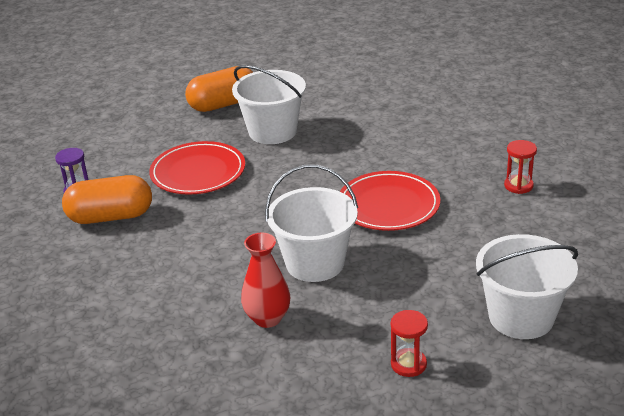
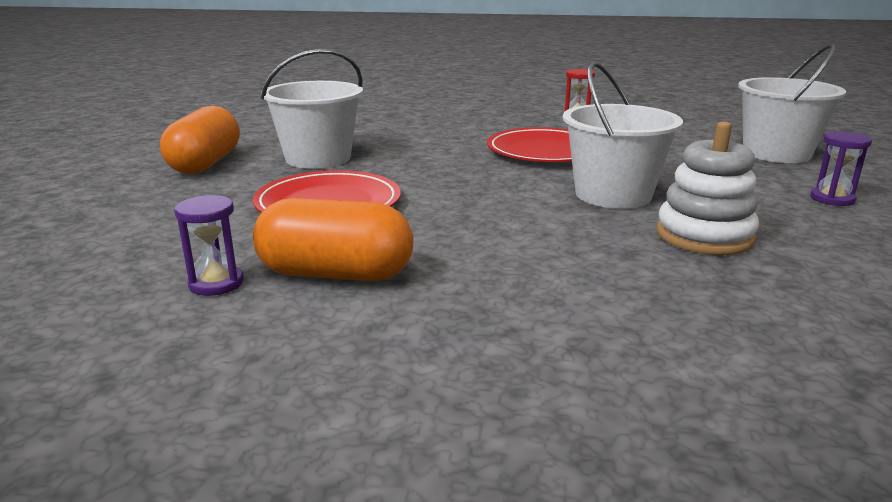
camera: 60 degrees left, 10 degrees down
orange capsule [62,175,152,224] -> orange capsule turned 75 degrees clockwise [253,198,413,281]
red vase [241,233,290,328] -> white stacking toy [657,122,759,255]
red hourglass [391,310,428,377] -> purple hourglass [810,131,872,206]

